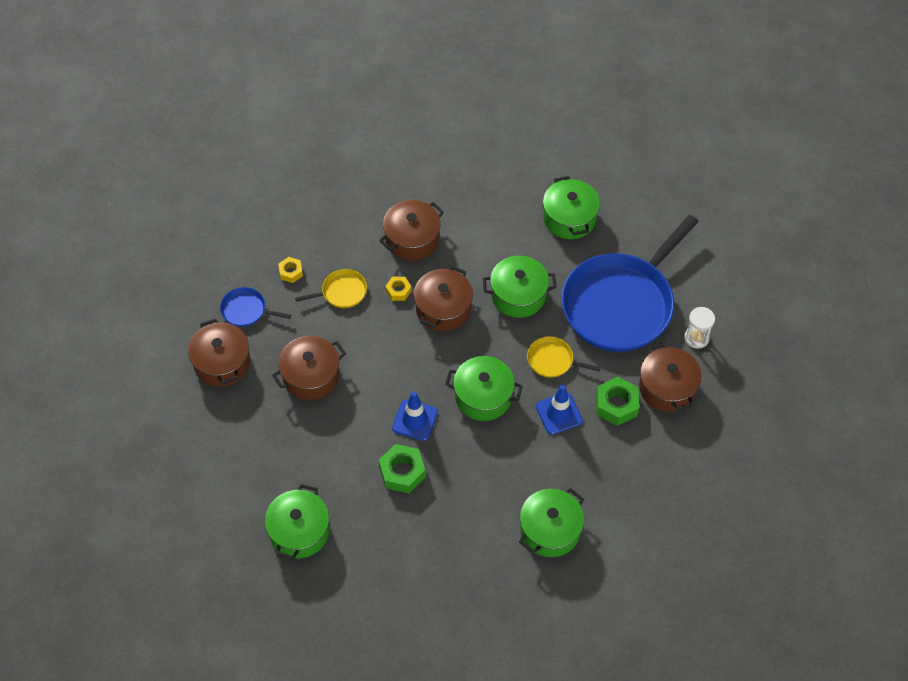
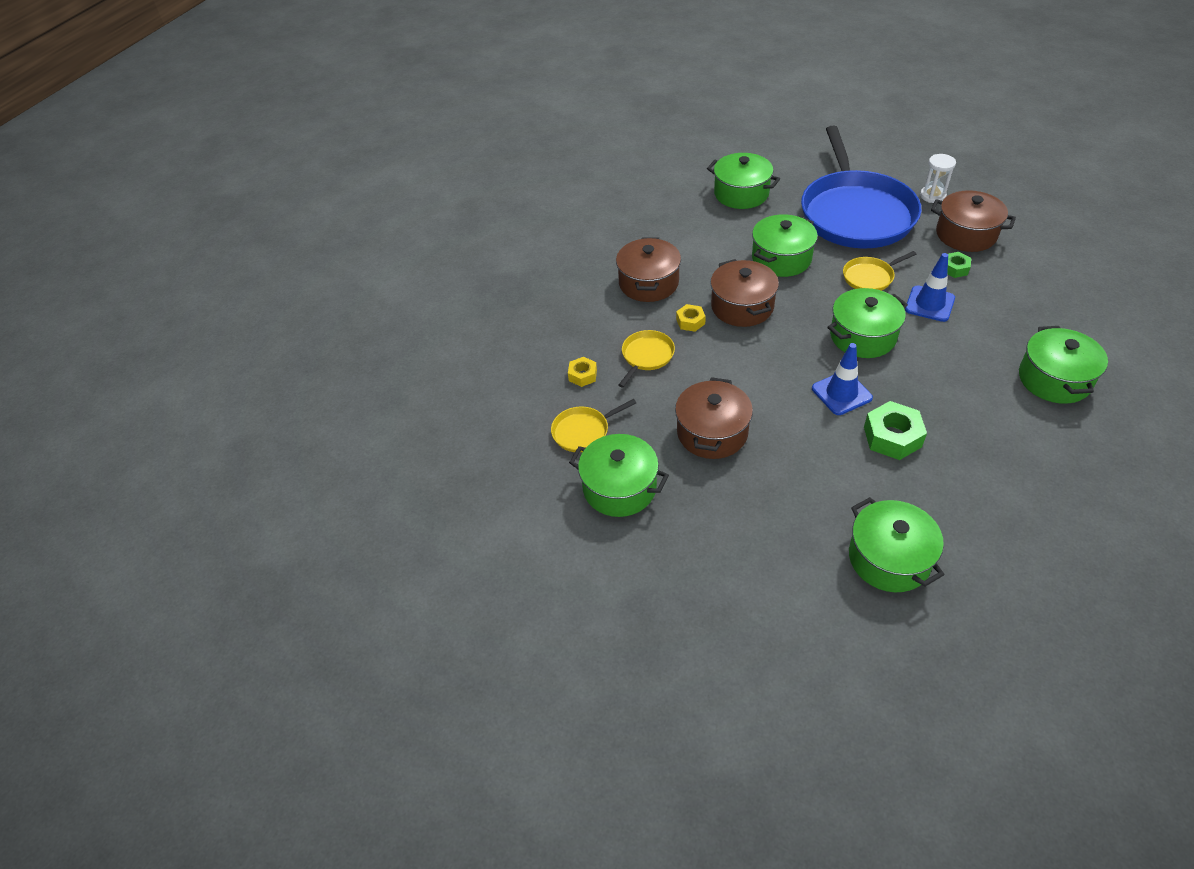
camera: 40 degrees left, 10 degrees down
brown pot [188,319,250,387] -> green pot [569,434,669,517]
blue pan [220,287,291,327] -> yellow pan [551,399,636,452]
green nut [596,377,639,426] -> green nut [947,252,971,278], size x0.58

